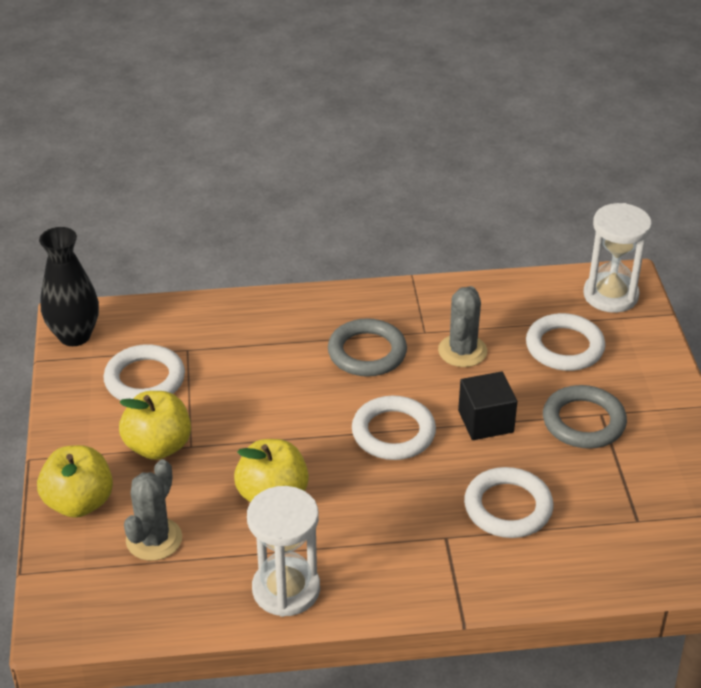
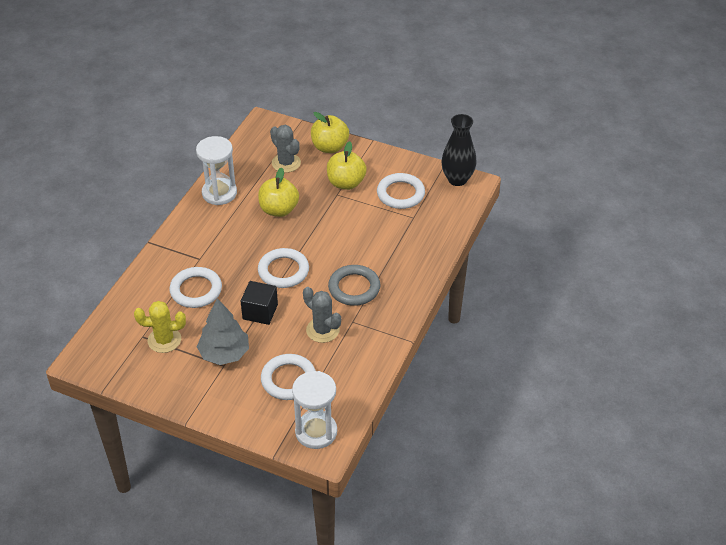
camera: 120 degrees right, 5 degrees up
grey ring [543,385,627,449] -> grey tree [197,298,249,365]
none -> yellow cactus [134,301,186,353]

